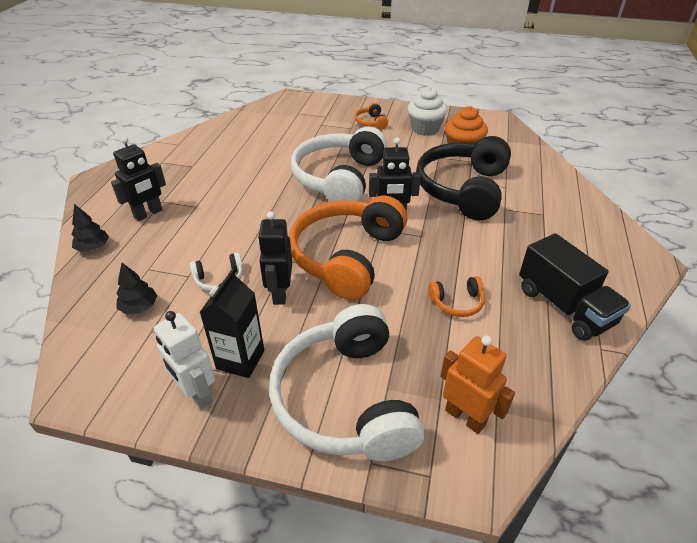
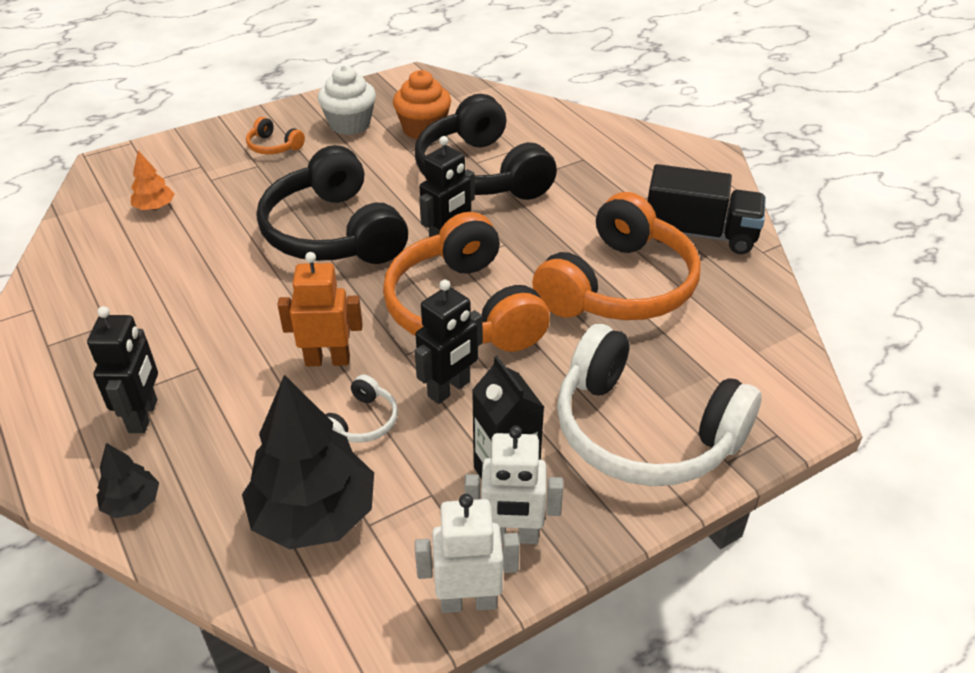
camera: 45 degrees left, 0 degrees up
black tree [116,263,157,314] -> black tree [242,375,374,549], size x2.13
black robot [258,211,292,305] -> black robot turned 90 degrees counterclockwise [415,280,483,404]
white headphones [291,127,387,202] -> black headphones [257,145,408,264]
orange headphones [428,276,485,317] -> orange headphones [532,192,701,320], size x2.43
orange robot [440,335,515,434] -> orange robot moved to [277,252,363,366]
none -> orange tree [131,151,174,210]
none -> white robot [415,494,520,613]

